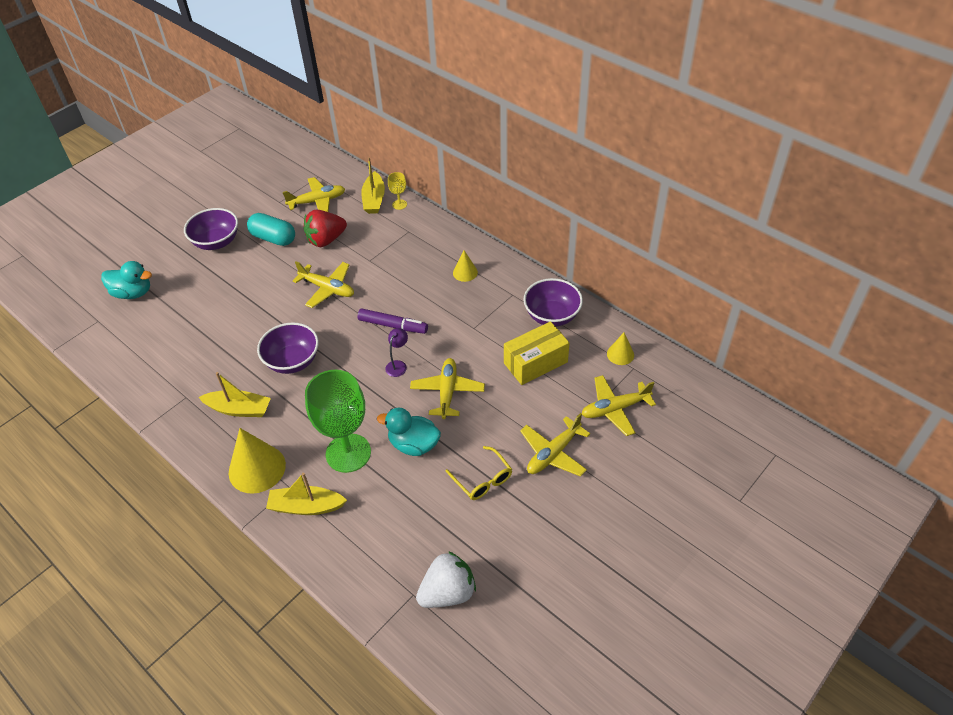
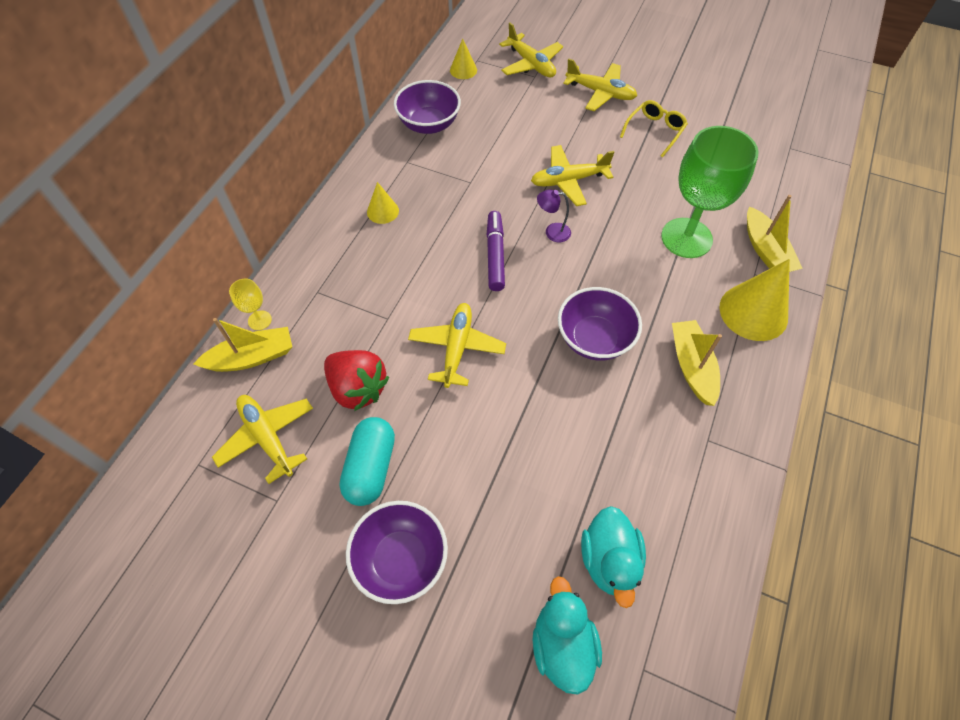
camera: 110 degrees left, 10 degrees up
turquoise duck [377,408,441,456] -> turquoise duck moved to [581,506,646,608]
white strawberry [416,551,476,608] -> none
yellow box [504,321,570,385] -> none

